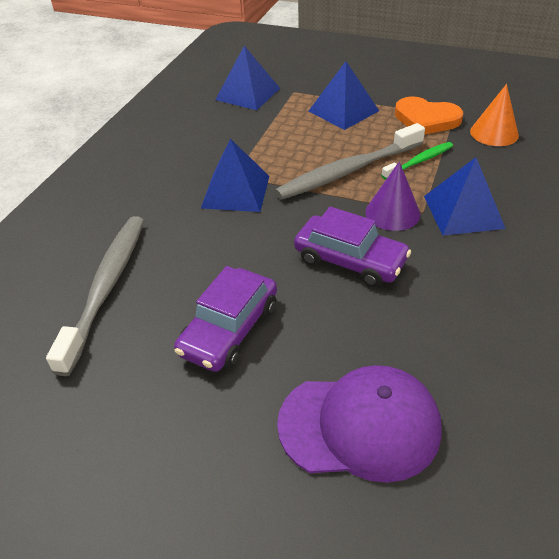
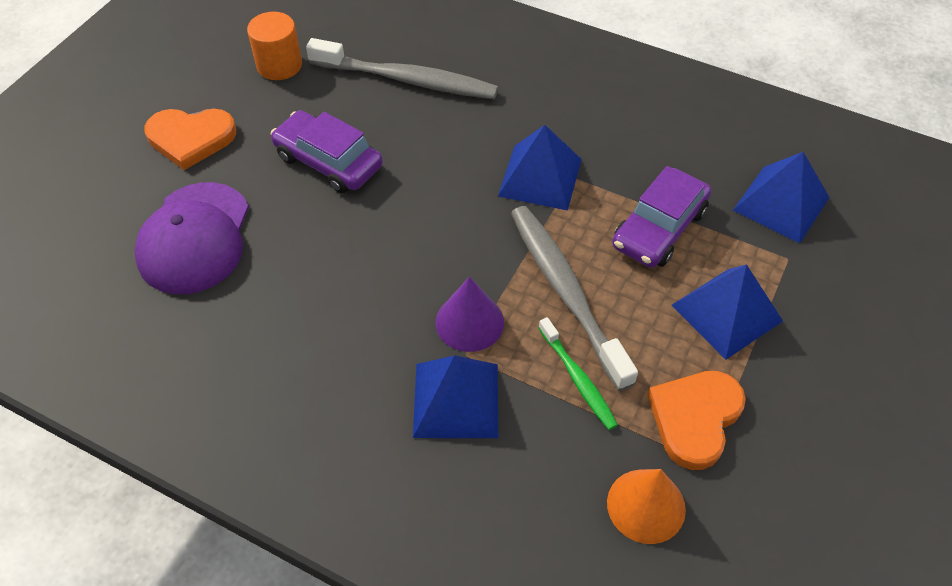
camera: 95 degrees right, 10 degrees up
purple car [294,207,411,287] -> purple car moved to [612,166,711,268]
none -> orange heart [144,109,236,170]
none -> orange cylinder [247,12,302,80]

